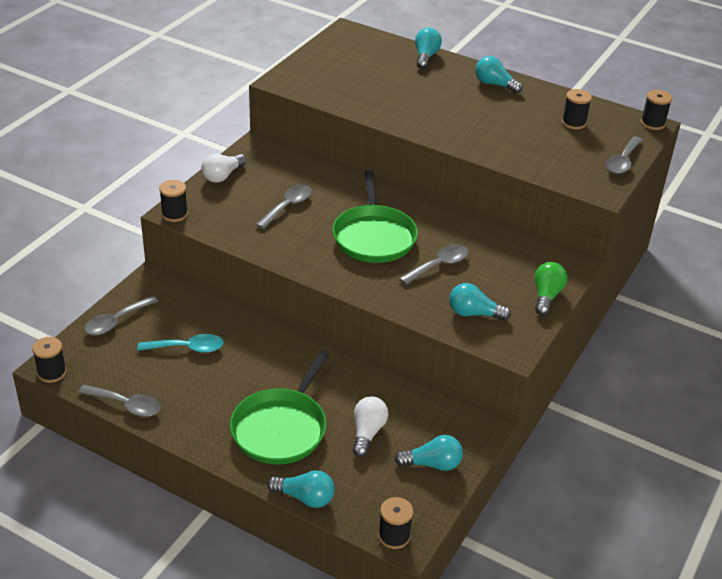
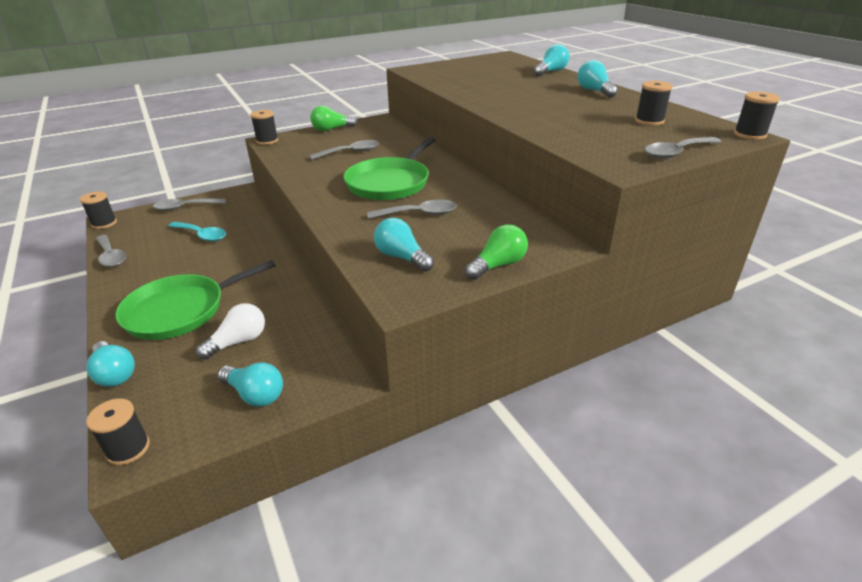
camera: 35 degrees right, 5 degrees down
white light bulb [201,153,247,183] -> green light bulb [310,106,357,131]

